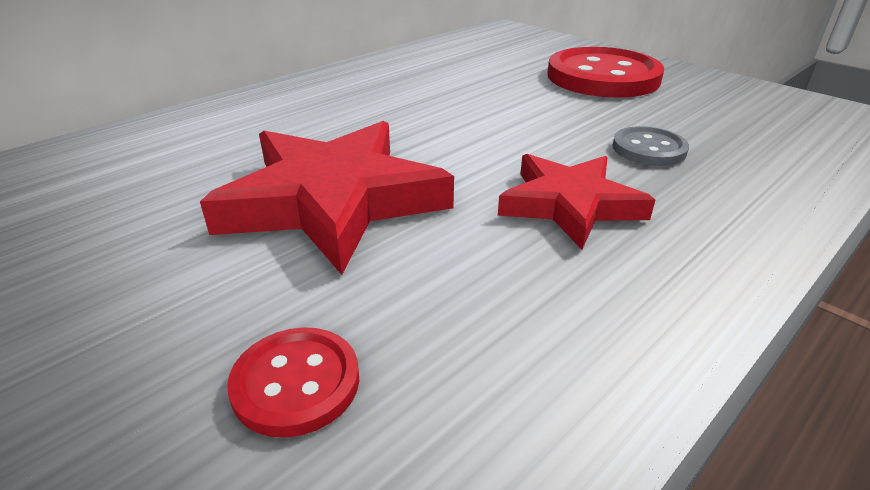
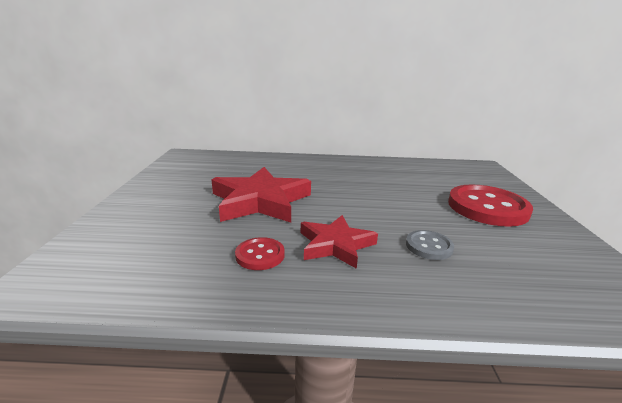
camera: 45 degrees right, 10 degrees down
red button [227,327,359,438] -> red button moved to [235,237,285,270]

